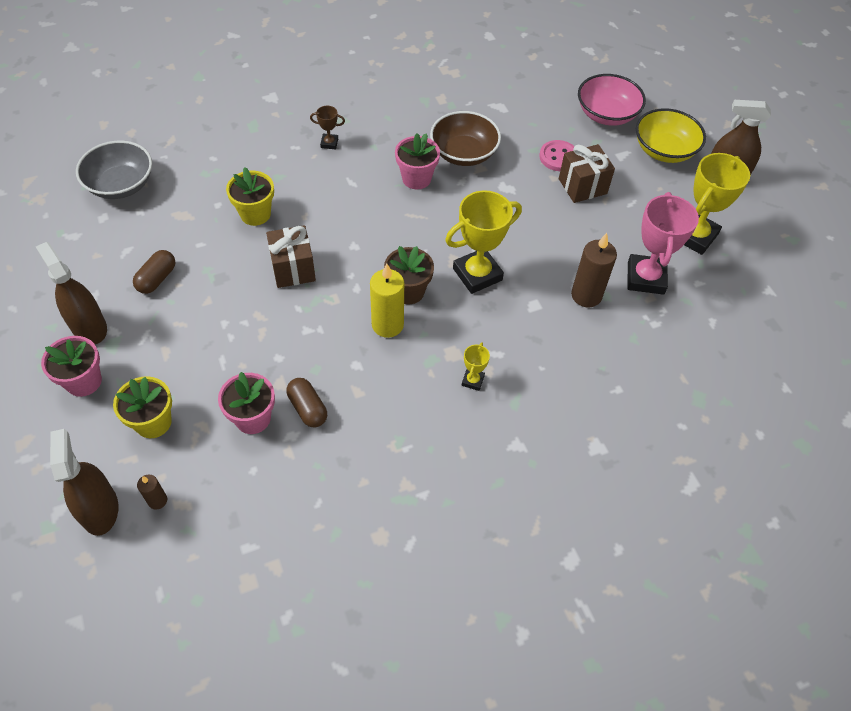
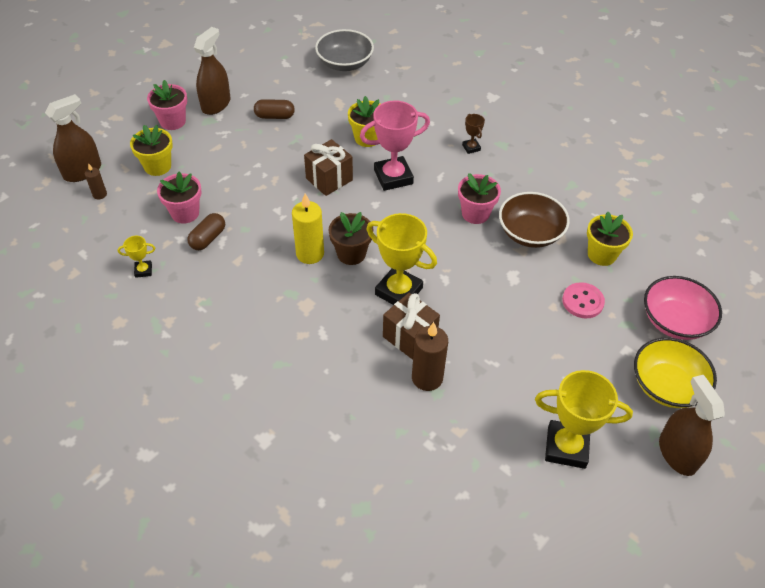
camera: 65 degrees right, 5 degrees down
yellow trophy [462,342,490,391] -> yellow trophy moved to [117,236,155,278]
brown gift [559,144,615,203] -> brown gift moved to [383,293,440,360]
pink trophy [627,192,699,295] -> pink trophy moved to [360,101,430,191]
none -> yellow flower pot [587,212,633,266]

